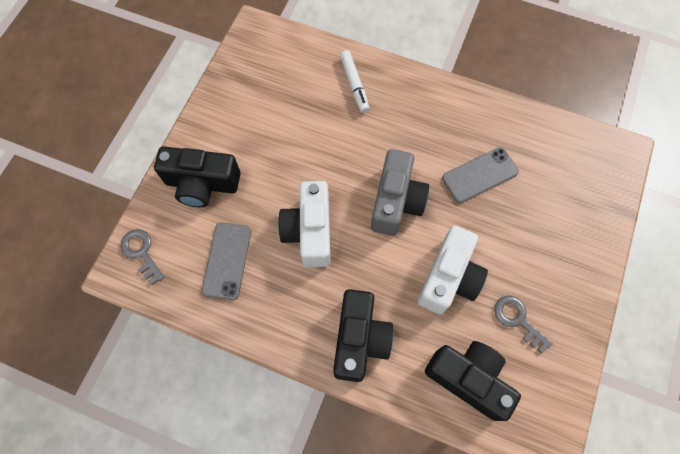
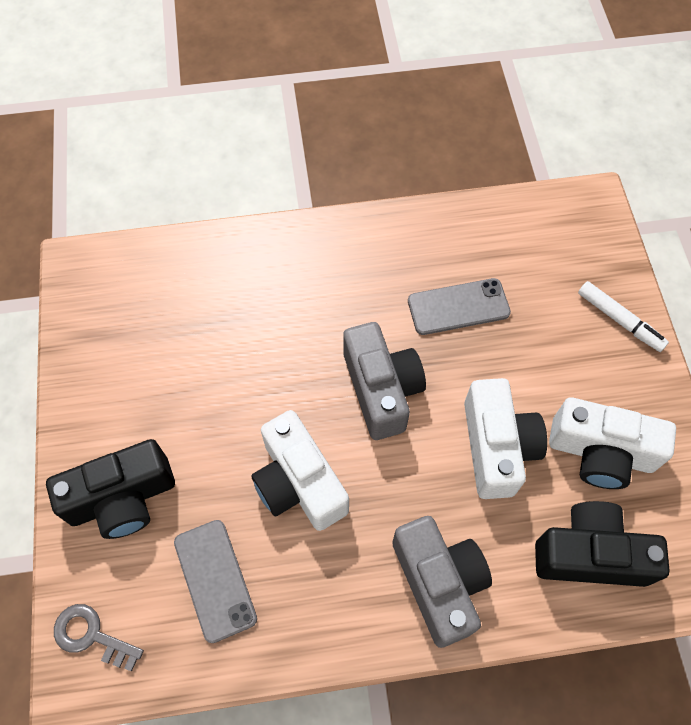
camera: 30 degrees left, 5 degrees down
black camera [333,289,394,382] -> grey camera [392,516,492,648]
white marker [340,50,370,113] -> white marker moved to [578,281,669,352]
grey phone [442,147,519,203] -> grey phone turned 45 degrees clockwise [408,278,511,335]
grey key [494,296,553,354] -> white camera [549,397,676,489]

